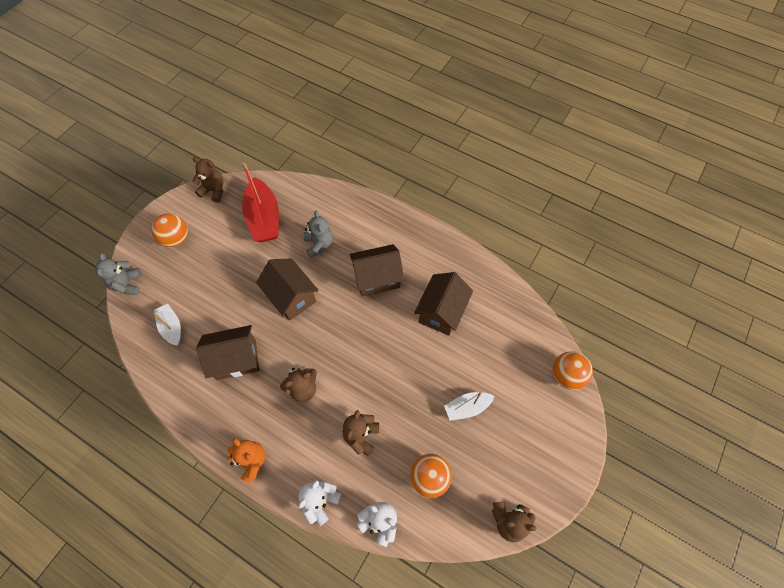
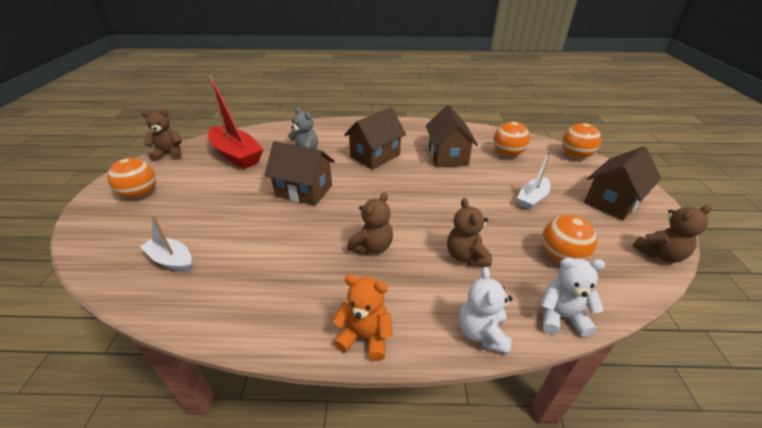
camera: 30 degrees left, 25 degrees down
grey teddy bear [95,253,142,296] -> none
brown house [196,325,259,380] -> brown house moved to [584,146,661,220]
none -> orange ball [494,121,530,157]

